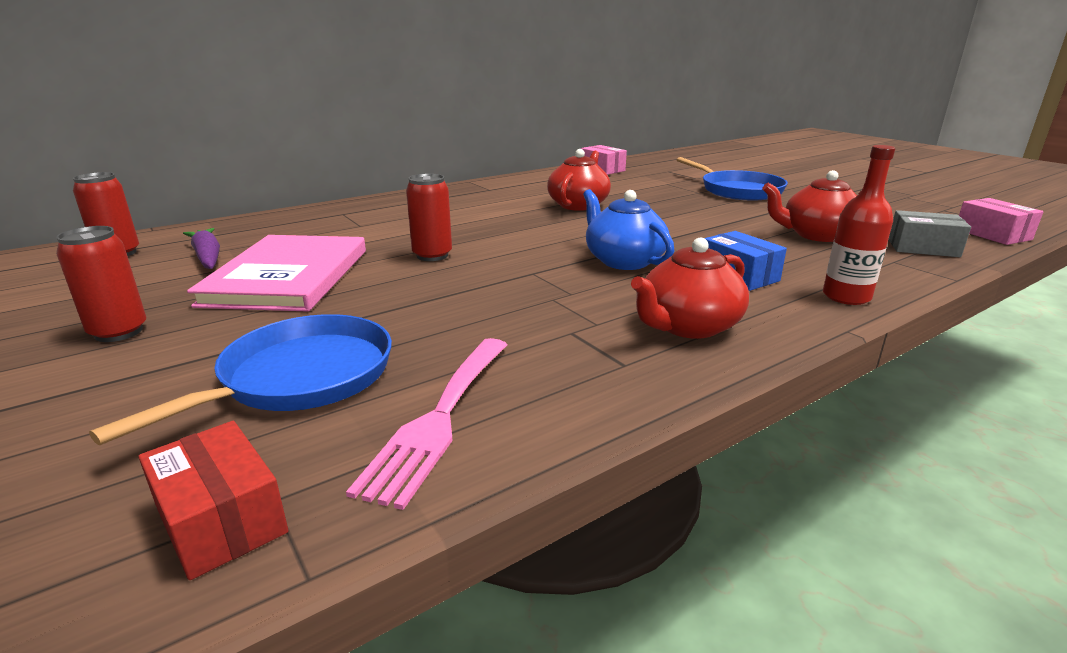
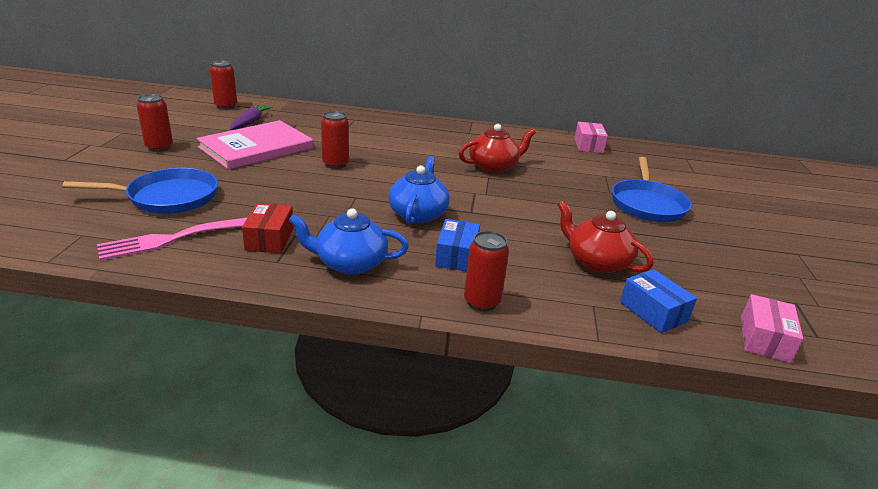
camera: 40 degrees right, 5 degrees up
red box [139,421,289,580] -> red box moved to [242,203,294,253]
red teapot [631,237,749,339] -> blue teapot [288,208,409,275]
red bottle [823,145,895,305] -> red can [464,231,509,311]
grey box [888,210,971,257] -> blue box [620,269,697,333]

